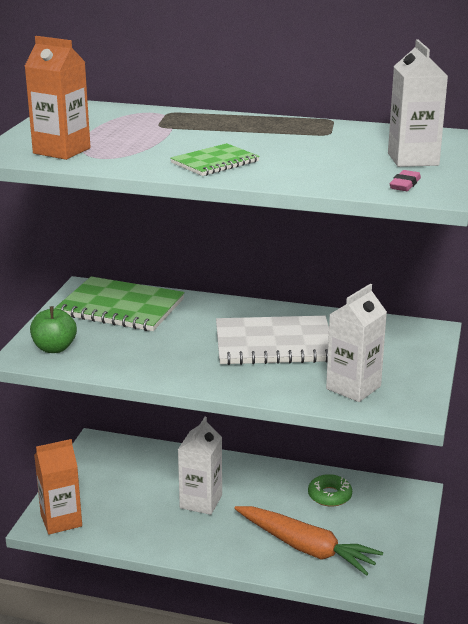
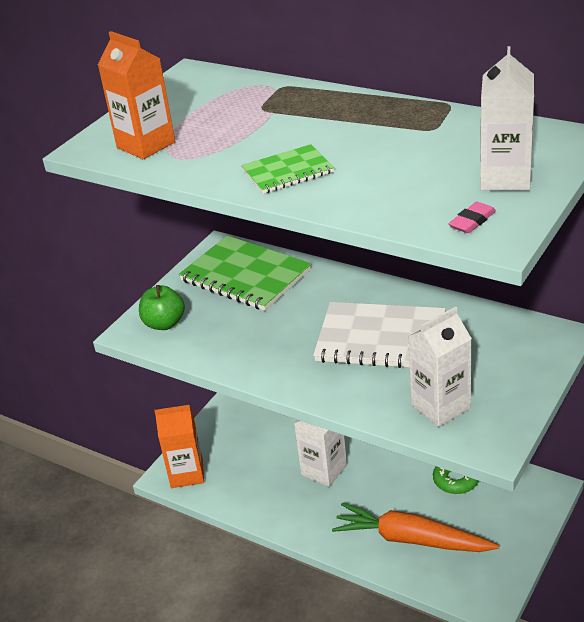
camera: 20 degrees right, 10 degrees up
orange carrot [234,506,383,576] -> orange carrot turned 150 degrees clockwise [332,503,499,552]

